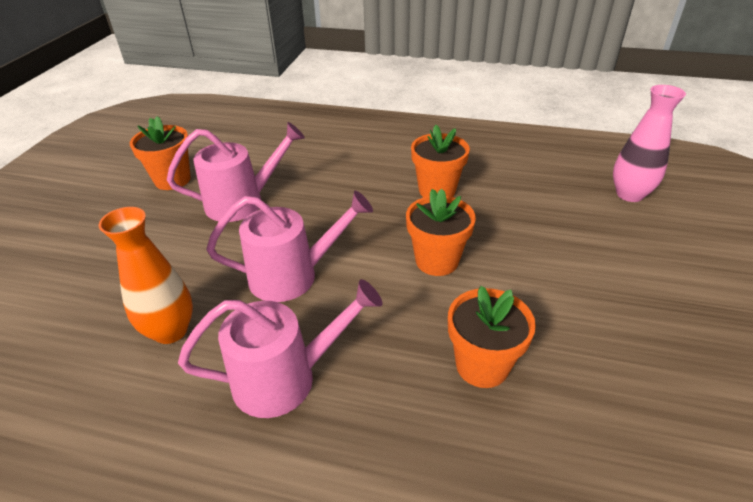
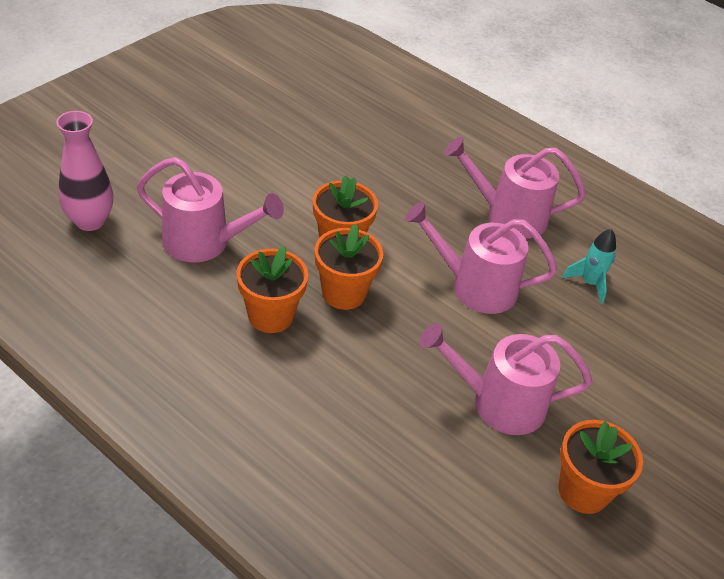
camera: 160 degrees left, 5 degrees up
orange vase [99,207,193,344] -> turquoise rocket [562,229,616,304]
orange flower pot [448,286,536,388] -> orange flower pot moved to [315,224,383,310]
none -> pink watering can [137,157,284,263]

